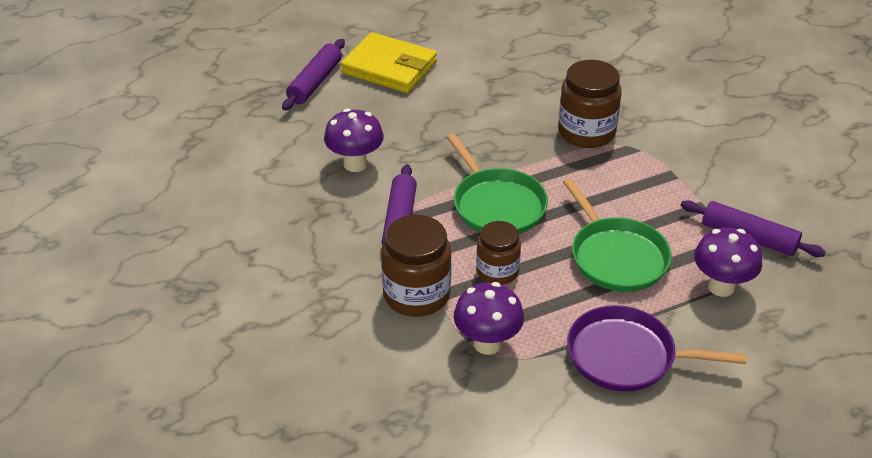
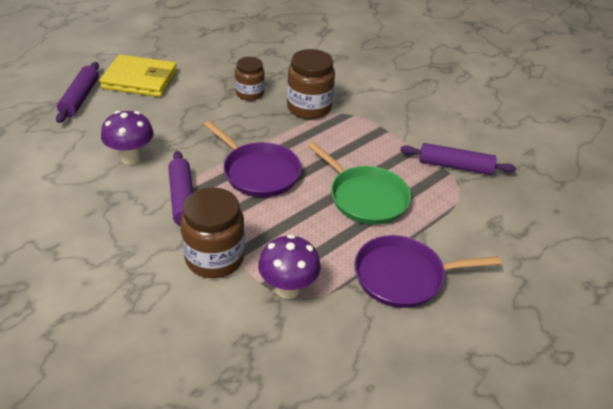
camera: 20 degrees left, 0 degrees up
green pan [446,133,548,234] -> purple pan [204,121,301,197]
brown jar [476,221,521,285] -> brown jar moved to [235,57,265,101]
purple mushroom [694,228,762,297] -> none

